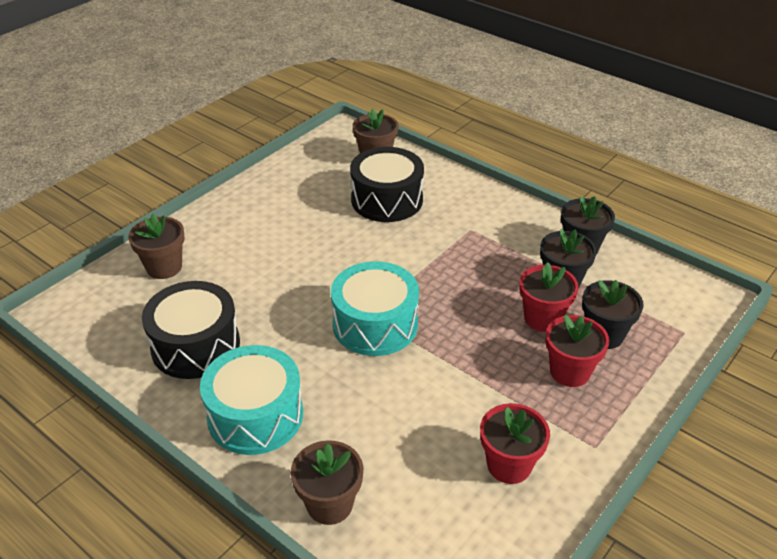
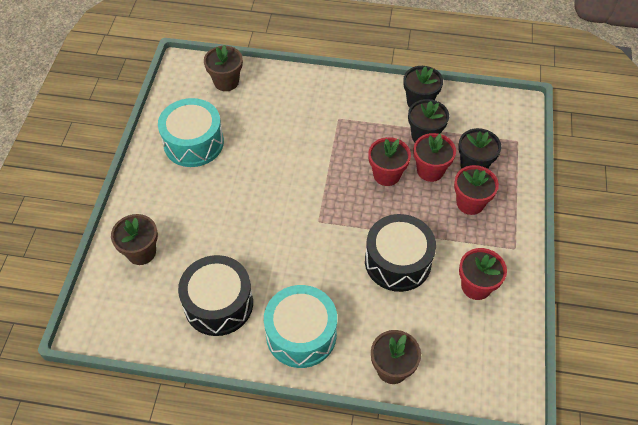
camera: 30 degrees left, 15 degrees up
turquoise drum [331,261,419,356] -> turquoise drum moved to [158,98,224,167]
black drum [350,147,424,222] -> black drum moved to [365,214,436,292]
none -> red flower pot [368,137,411,186]

